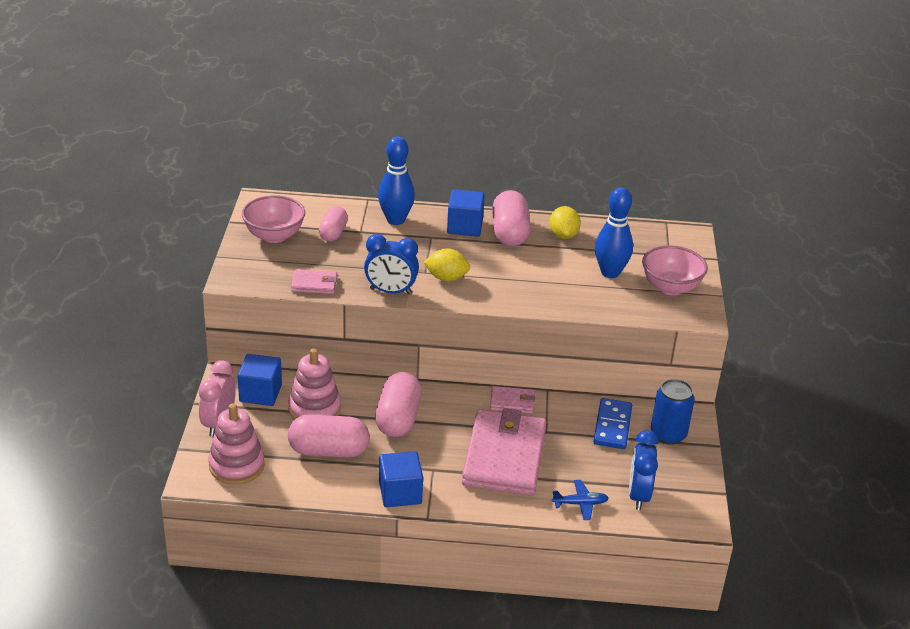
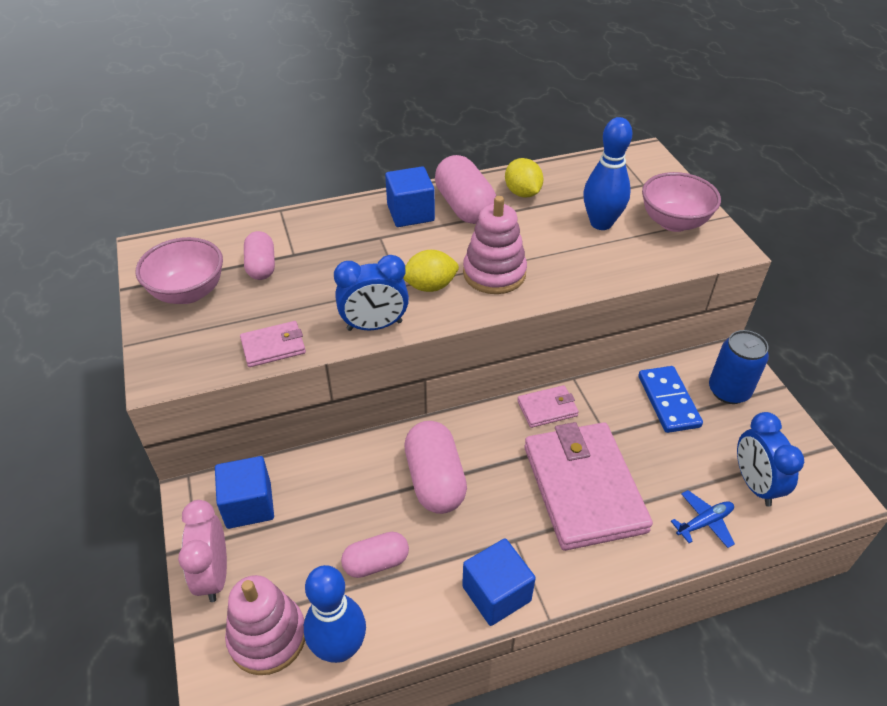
camera: 20 degrees left, 10 degrees up
pink stacking toy [288,348,341,420] -> pink stacking toy moved to [463,196,527,294]
pink capsule [288,414,370,458] -> pink capsule [341,532,409,578], size x0.63
blue bowling pin [378,136,415,225] -> blue bowling pin moved to [304,565,366,663]

